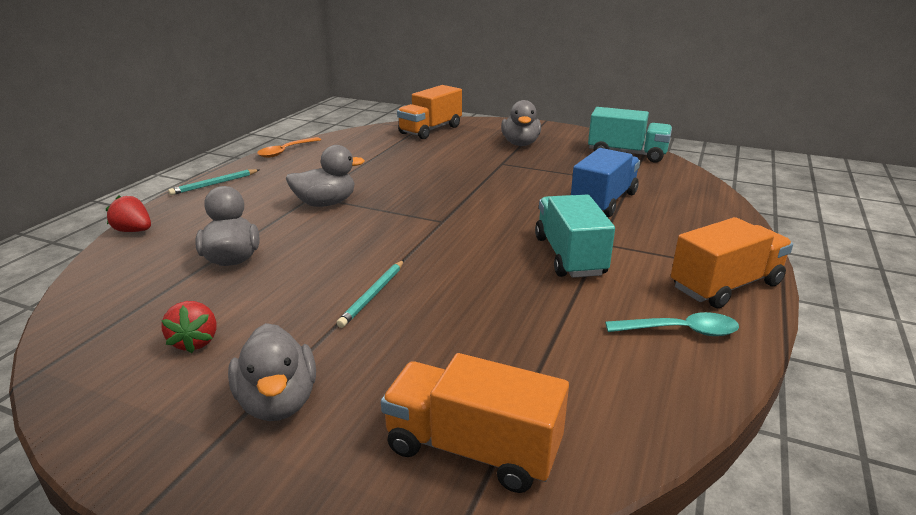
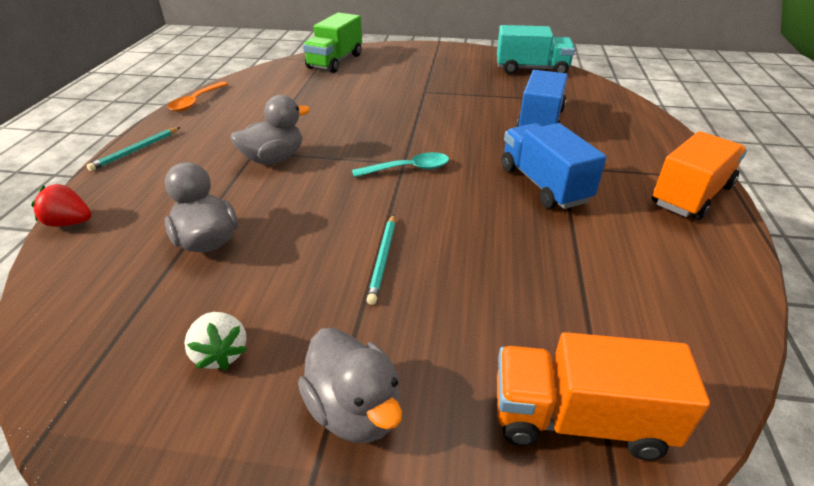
camera: 15 degrees left, 10 degrees up
red strawberry [161,301,217,353] -> white strawberry [184,312,247,370]
orange truck [397,85,462,139] -> green truck [303,12,362,73]
grey duck [501,100,541,146] -> none
turquoise truck [535,194,615,278] -> blue truck [501,123,606,209]
turquoise spoon [605,312,739,336] -> turquoise spoon moved to [352,152,449,177]

